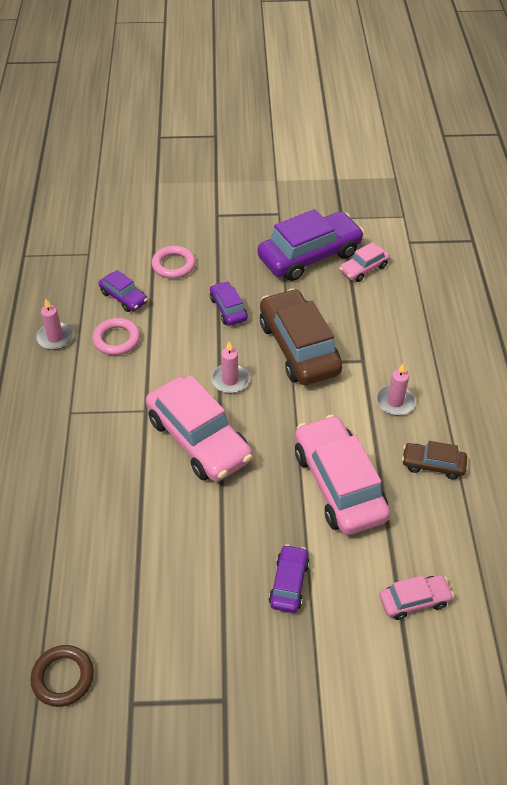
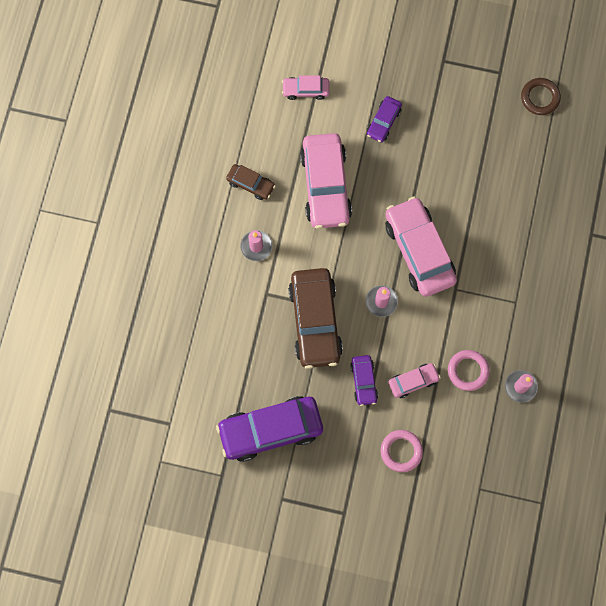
camera: 165 degrees left, 25 degrees up
purple car [98,270,148,312] -> none
pink car [339,242,390,282] -> pink car moved to [389,363,441,398]

